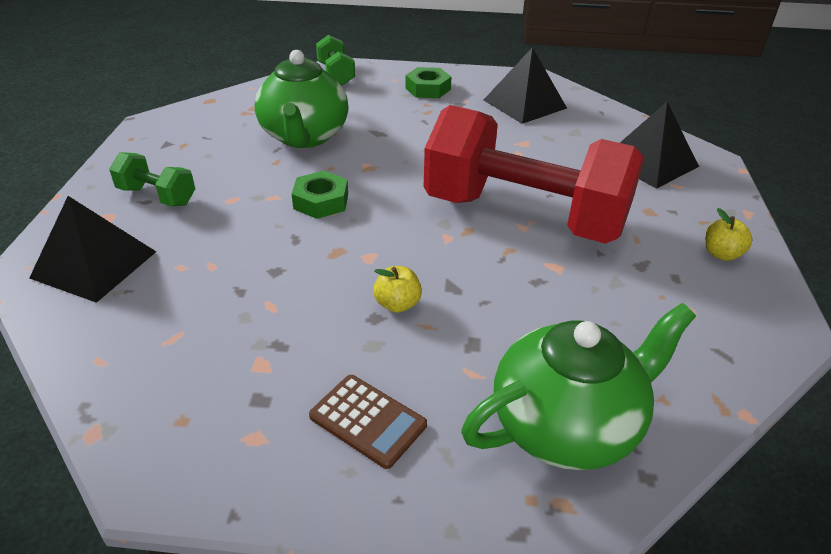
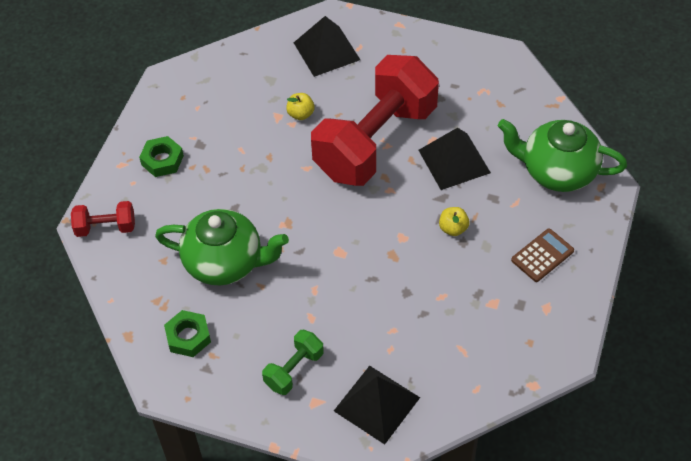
camera: 75 degrees left, 15 degrees up
green nut [291,171,348,219] -> green nut moved to [164,310,211,357]
green dumbbell [316,35,355,86] -> red dumbbell [71,201,135,237]
green teapot [461,303,696,470] -> green teapot turned 60 degrees counterclockwise [498,119,627,192]
black pyramid [484,47,567,124] -> black pyramid moved to [419,128,491,190]
yellow apple [705,208,752,261] -> yellow apple moved to [286,93,315,120]

